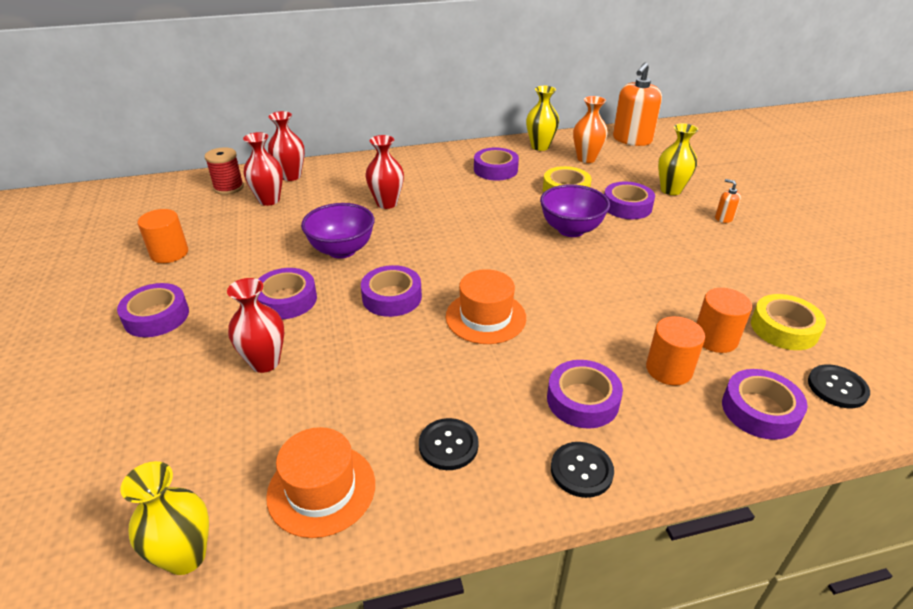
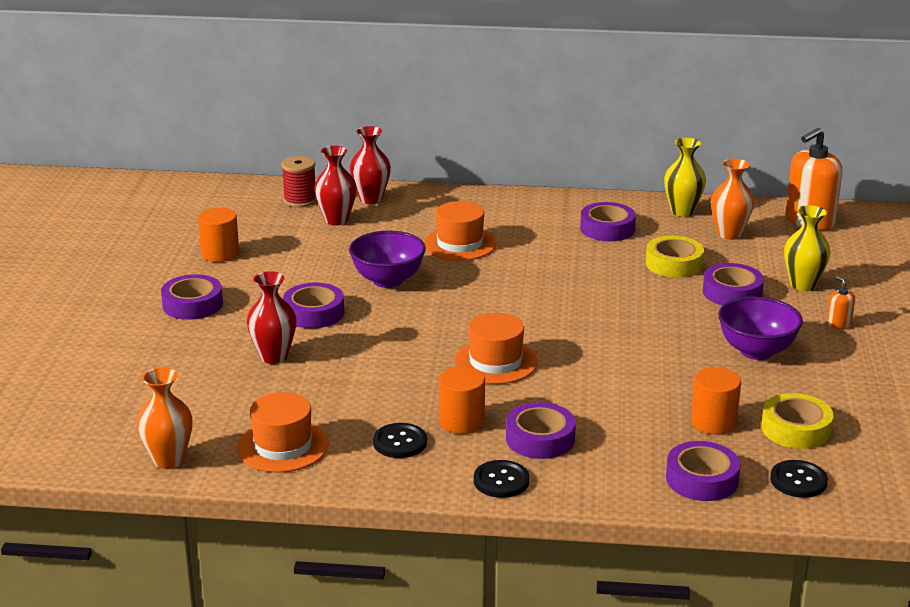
camera: 20 degrees right, 10 degrees down
yellow vase [120,461,209,575] -> orange vase [137,367,193,469]
purple tape [361,265,422,317] -> none
red vase [365,135,404,209] -> orange hat [424,201,496,261]
purple bowl [540,185,610,237] -> purple bowl moved to [718,296,803,360]
orange cylinder [646,316,705,385] -> orange cylinder moved to [439,367,485,434]

